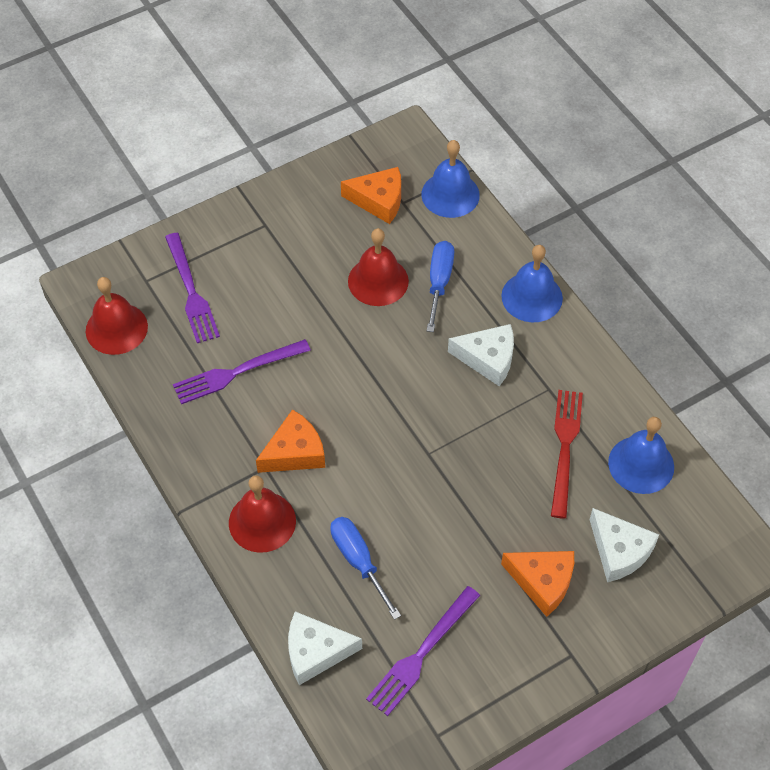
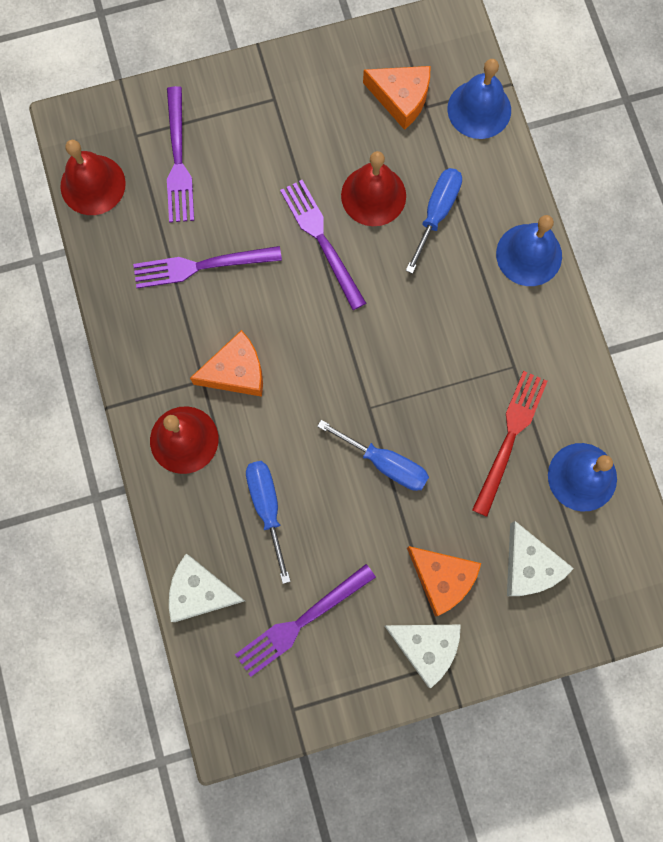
camera: 15 degrees right, 20 degrees up
white cheese [448,324,514,386] -> white cheese moved to [385,625,461,688]
none -> purple fork [280,180,366,310]
none -> blue screwdriver [317,420,429,491]

